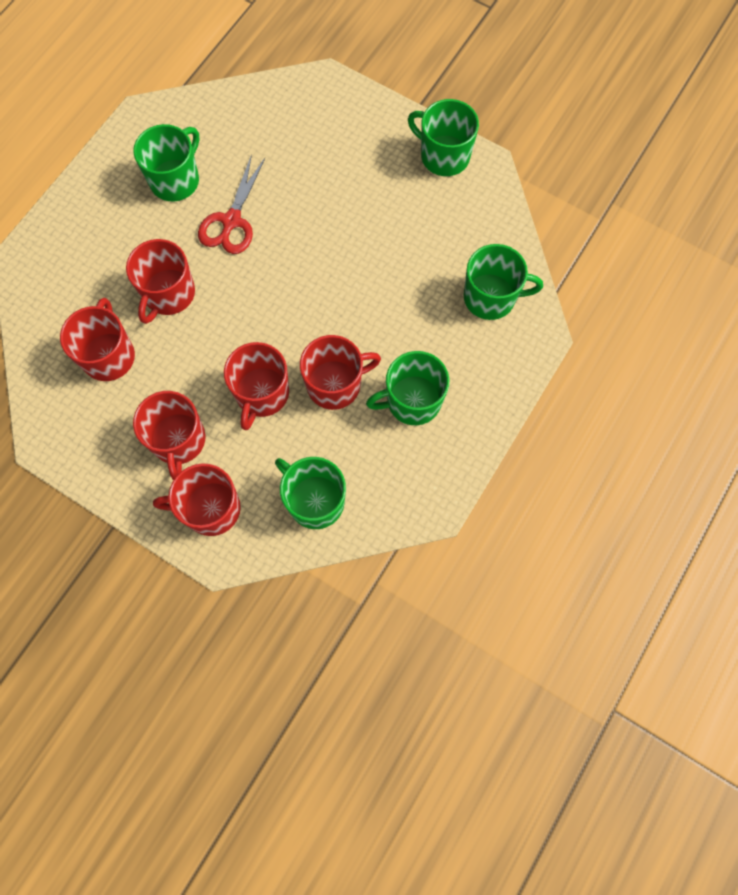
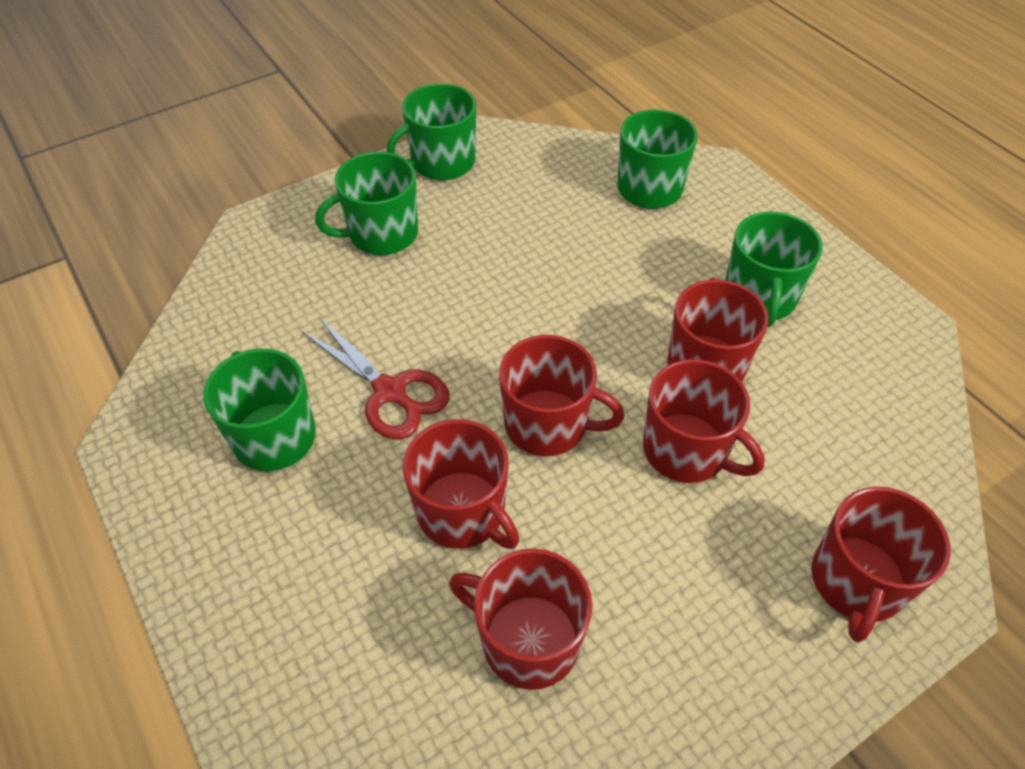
camera: 65 degrees left, 20 degrees down
red mug [133,391,206,480] -> red mug moved to [499,335,624,456]
green mug [275,457,346,529] -> green mug moved to [315,152,418,255]

